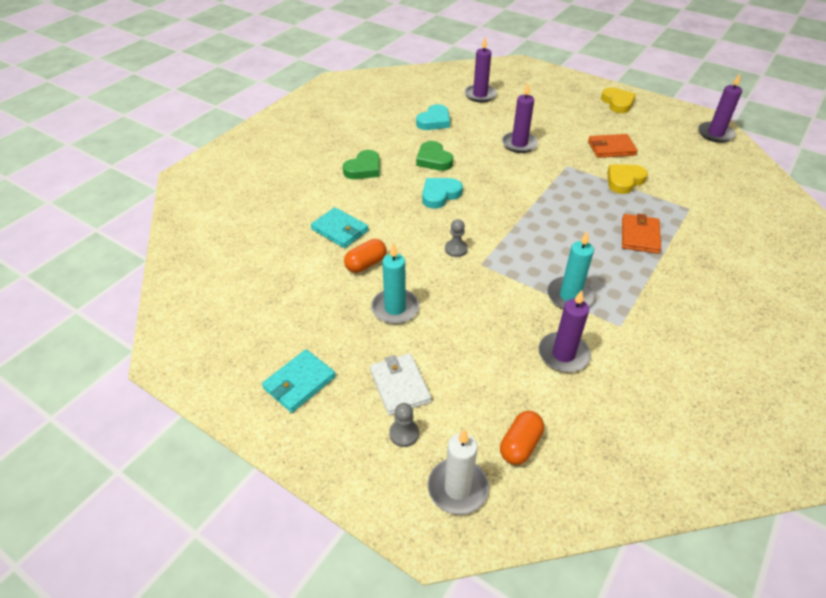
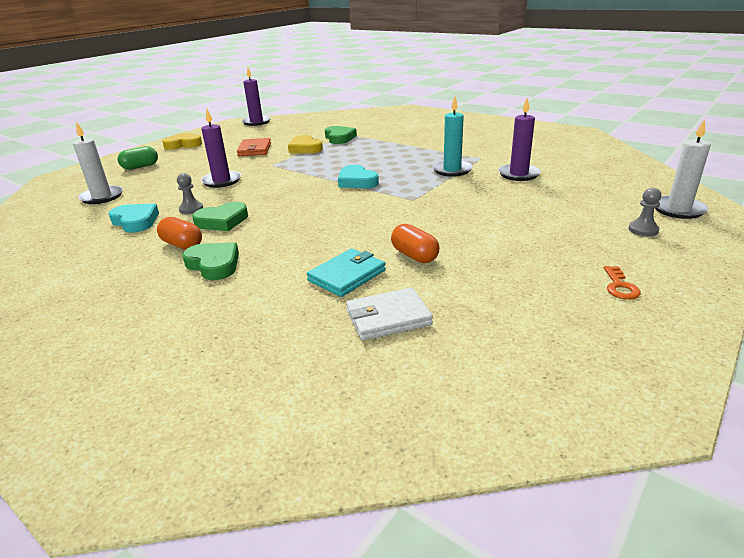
camera: 85 degrees left, 15 degrees down
turquoise wallet [262,349,336,413] -> orange key [604,266,641,300]
white wallet [370,353,432,415] -> white wallet moved to [346,288,433,341]
turquoise candle [371,243,419,324] -> none
turquoise heart [422,178,463,209] -> turquoise heart moved to [338,165,379,189]
grey pawn [445,219,468,257] -> grey pawn moved to [177,173,203,214]
purple candle [464,37,497,102] -> white candle [73,122,123,204]
orange capsule [500,411,544,465] -> orange capsule moved to [157,217,202,250]
orange wallet [622,214,661,254] -> none
none -> green capsule [117,146,158,170]
none -> green heart [325,126,357,144]

